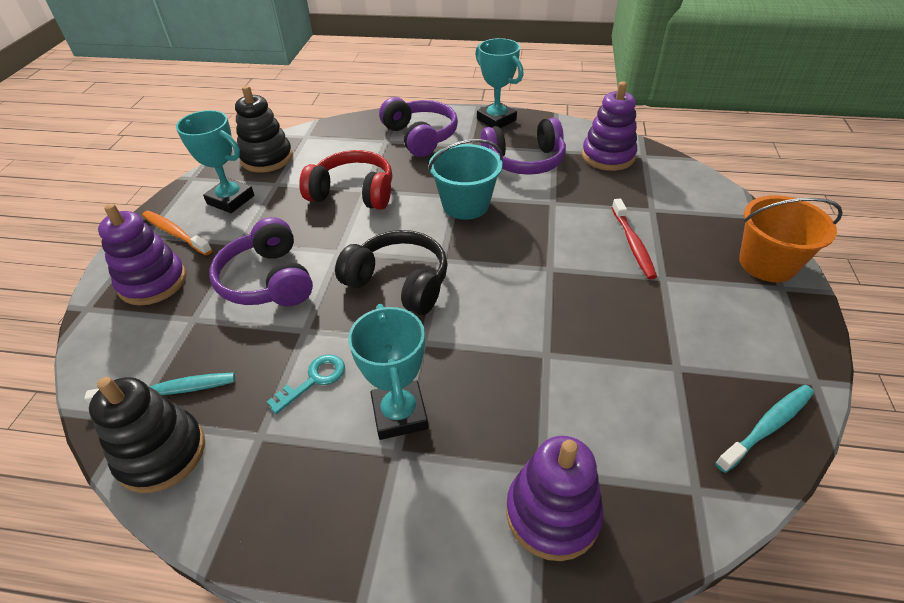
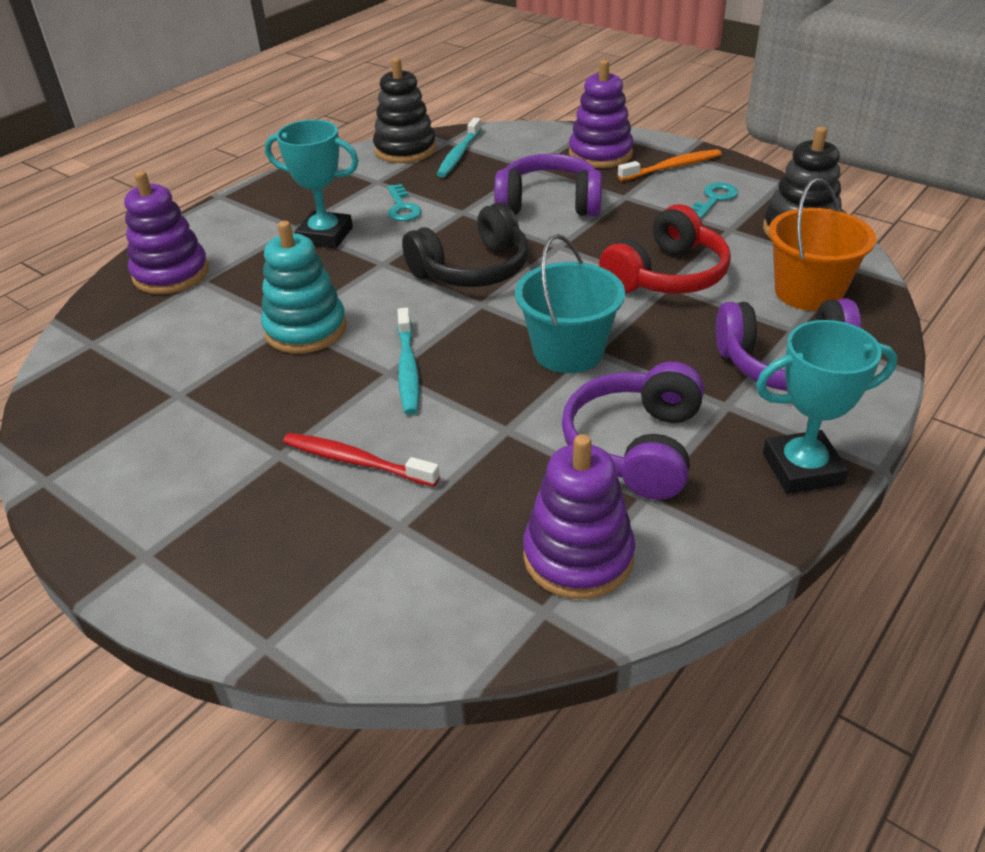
camera: 120 degrees right, 5 degrees down
turquoise trophy [176,110,254,213] -> turquoise key [691,183,738,219]
turquoise toothbrush [715,385,814,473] -> turquoise toothbrush moved to [397,308,419,415]
orange bucket [739,195,843,282] -> orange bucket moved to [769,178,876,311]
none -> turquoise stacking toy [261,221,347,353]

